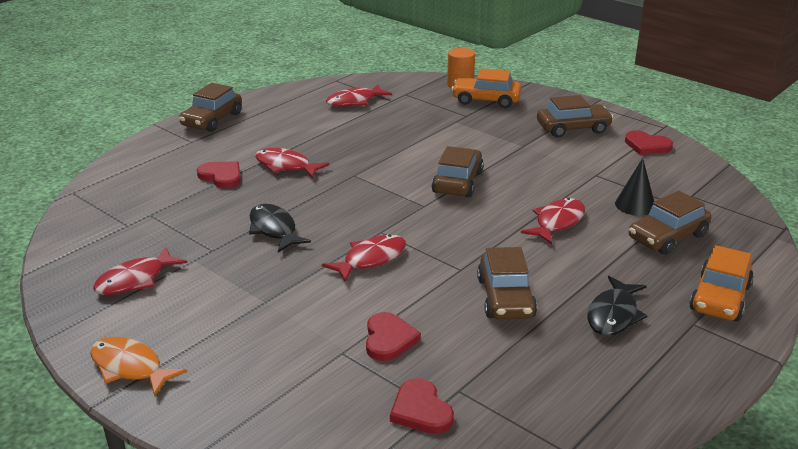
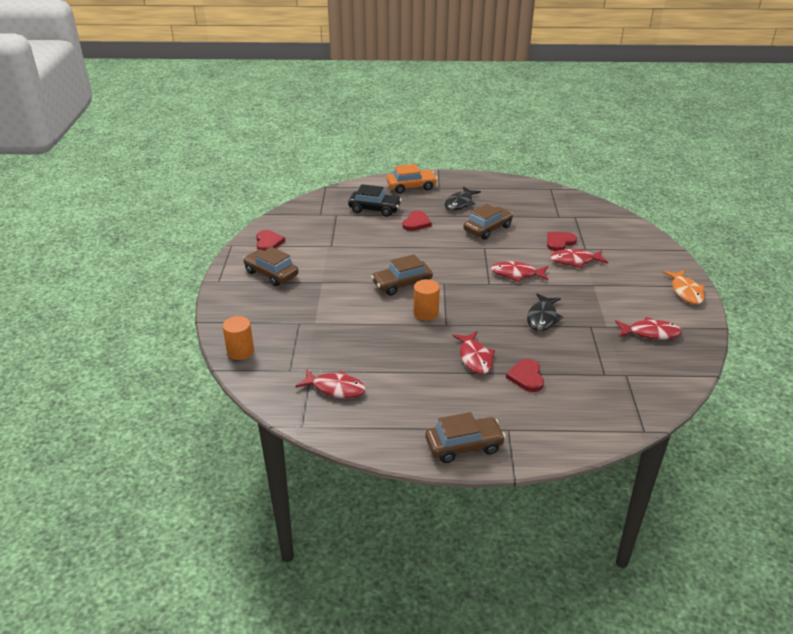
camera: 130 degrees left, 5 degrees up
red heart [390,378,454,434] -> red heart moved to [402,211,432,231]
orange car [451,69,522,108] -> none
red fish [521,198,585,244] -> red fish moved to [550,249,608,268]
black fish [587,276,648,336] -> black fish turned 135 degrees clockwise [445,186,481,210]
black cone [615,158,654,216] -> none
brown car [629,191,711,255] -> black car [348,184,402,217]
none -> orange cylinder [413,279,440,321]

